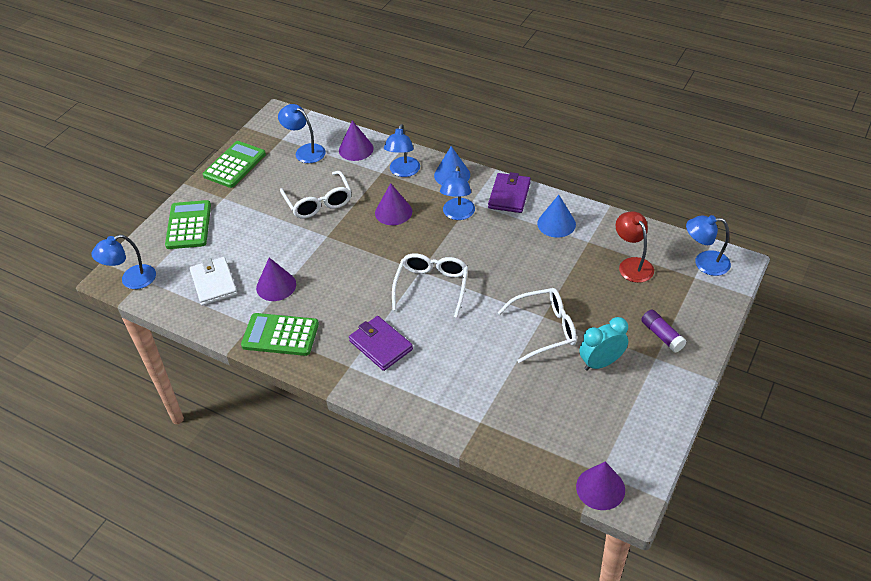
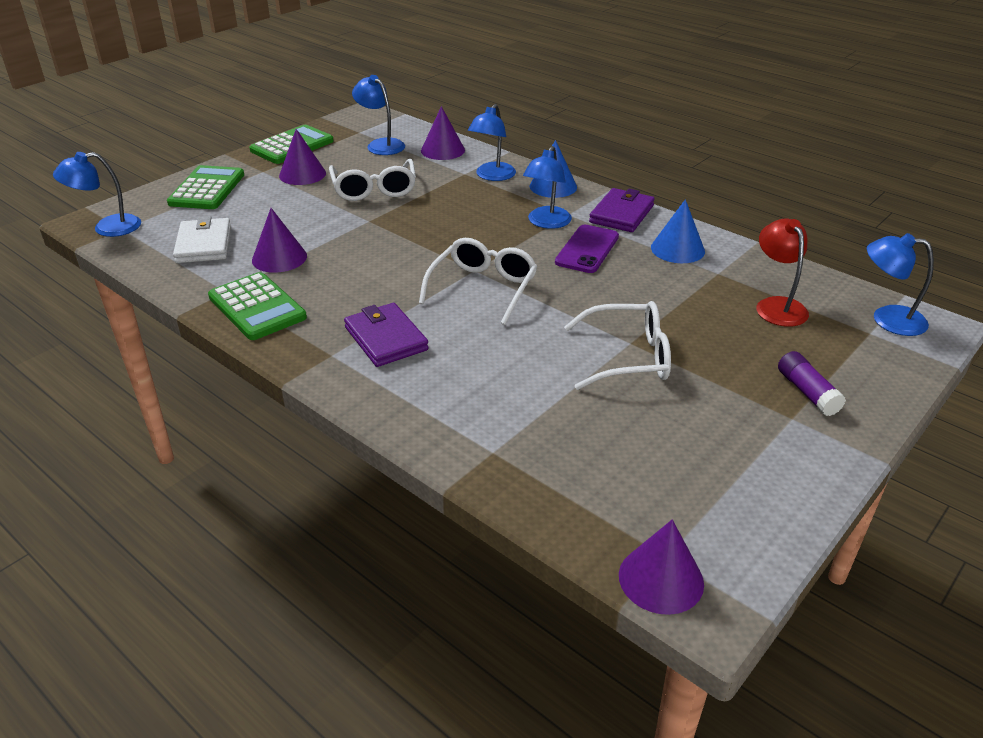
camera: 10 degrees right, 10 degrees down
green calculator [241,313,319,356] -> green calculator turned 150 degrees counterclockwise [208,272,307,340]
purple cone [375,183,412,225] -> purple cone moved to [279,129,326,185]
turquoise clock [579,317,628,371] -> none
none -> purple phone [555,225,619,273]

